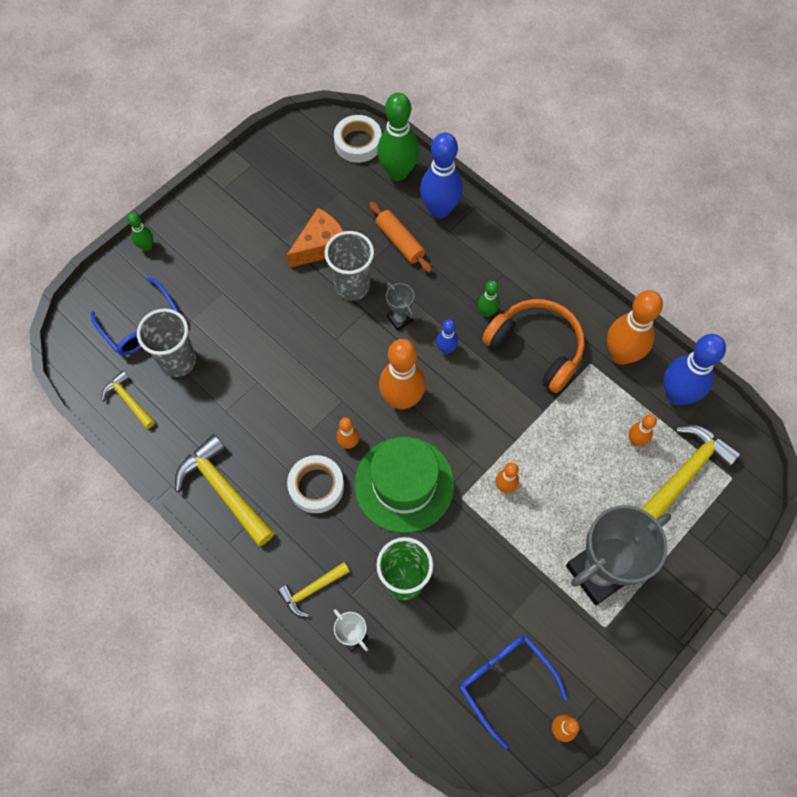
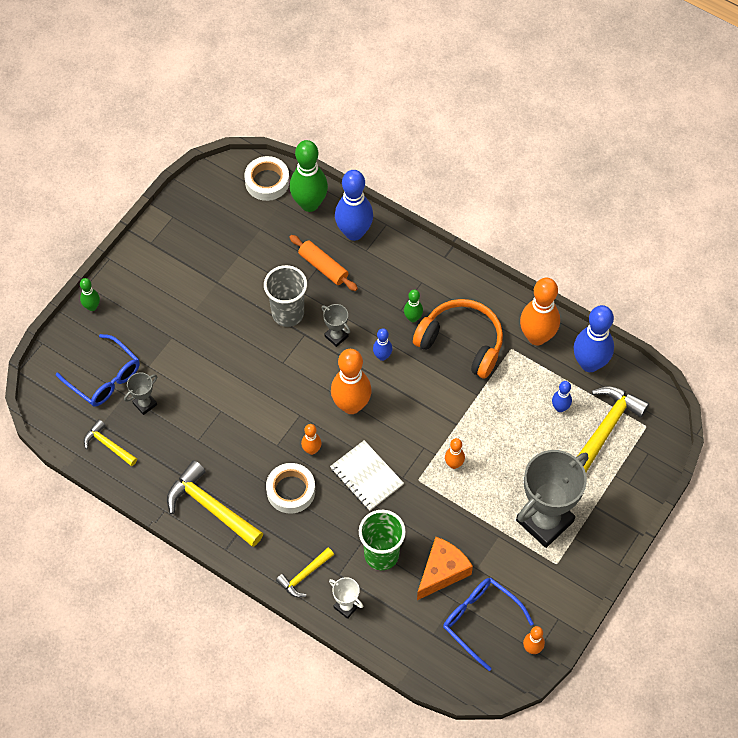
camera: 10 degrees left, 5 degrees down
grey cup [137,308,196,377] -> grey trophy [124,372,158,415]
orange cheese [287,208,344,268] -> orange cheese moved to [417,537,473,600]
green hat [354,437,454,533] -> white notebook [330,440,404,511]
orange bowling pin [629,414,657,446] -> blue bowling pin [552,381,572,412]

